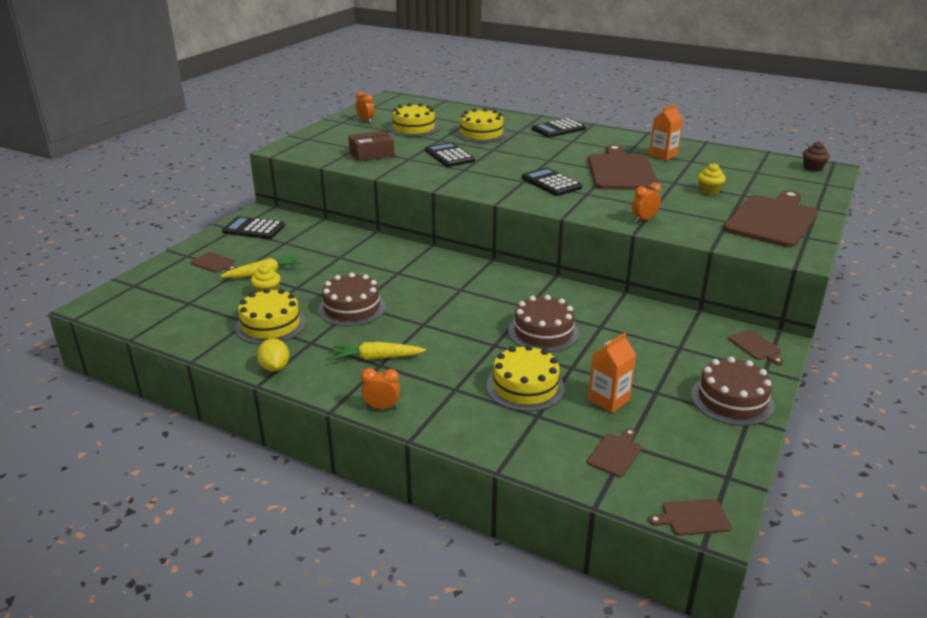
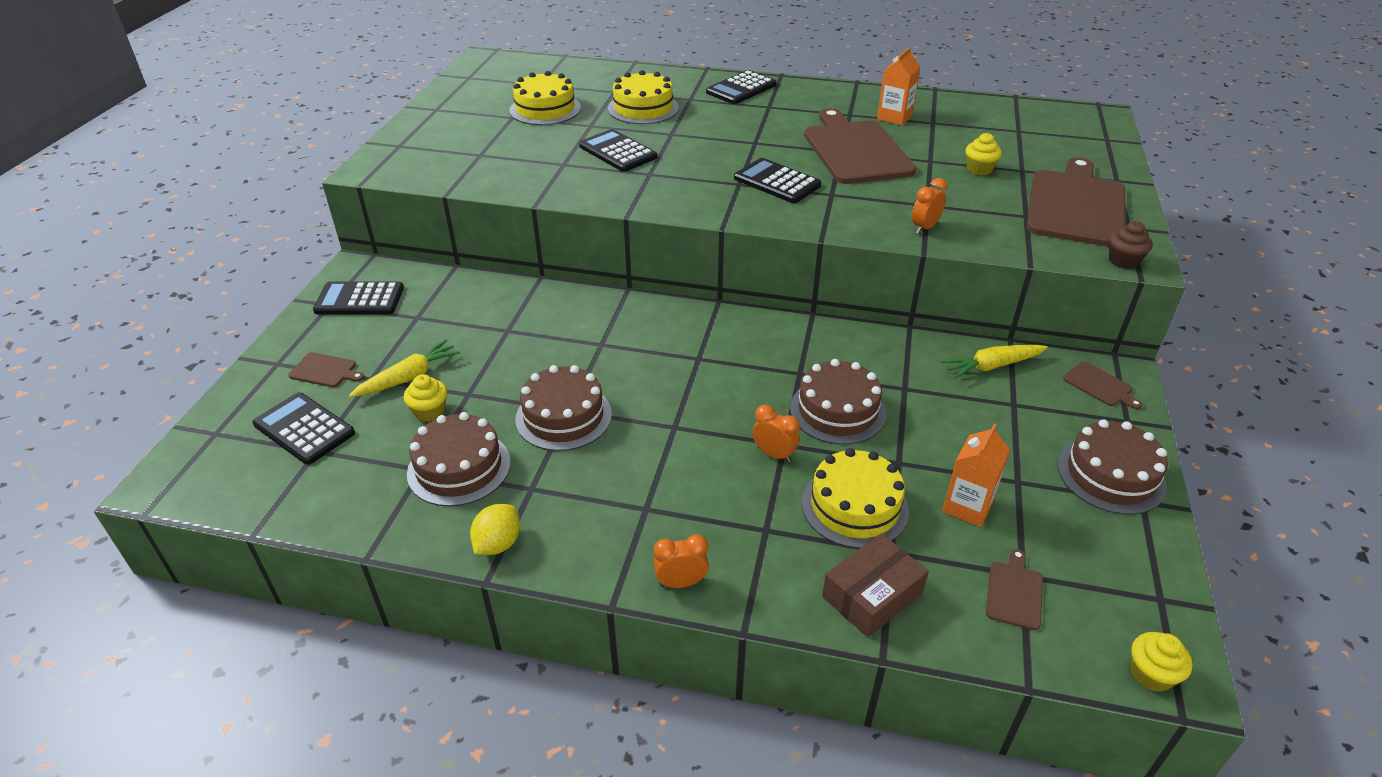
camera: 15 degrees left, 10 degrees up
yellow cake [235,288,306,344] -> brown cake [407,412,511,506]
yellow lemon [257,338,289,371] -> yellow lemon turned 60 degrees clockwise [470,504,520,555]
yellow carrot [331,342,426,360] -> yellow carrot moved to [941,345,1048,379]
brown box [348,130,395,162] -> brown box moved to [822,533,929,637]
orange clock [356,91,375,123] -> orange clock moved to [753,405,799,462]
brown cutting board [649,499,732,536] -> yellow cupcake [1131,632,1193,692]
brown cupcake [803,141,830,171] -> brown cupcake moved to [1109,221,1153,269]
none -> black calculator [253,392,355,465]

